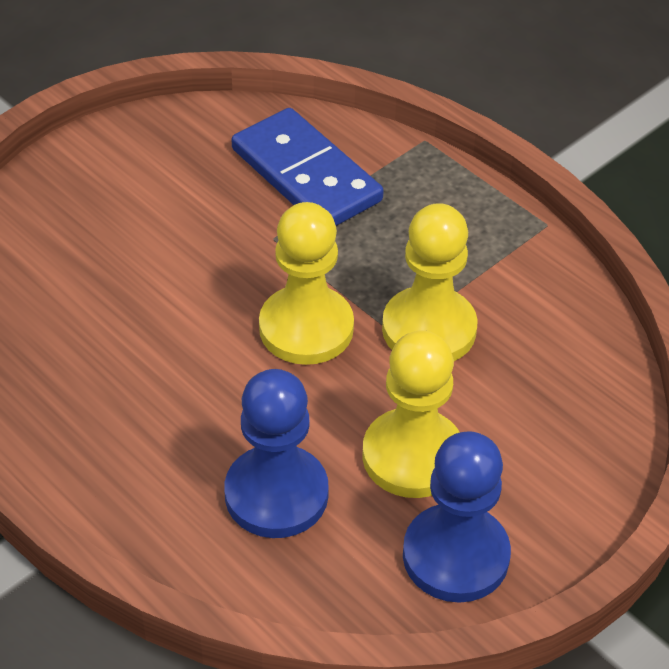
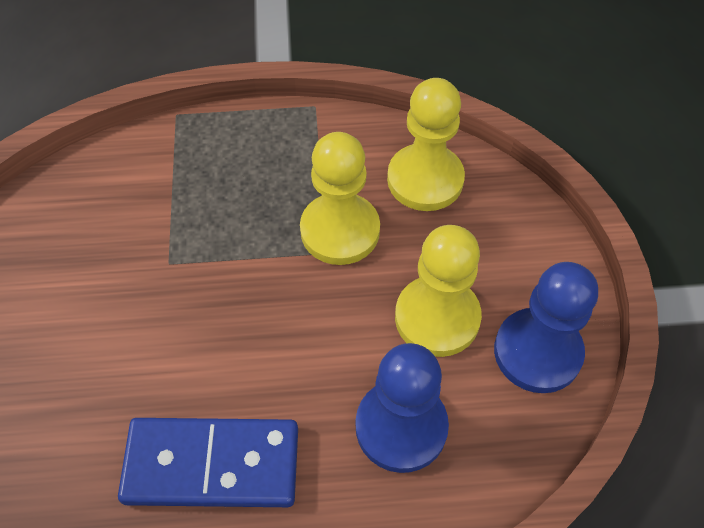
camera: 50 degrees left, 10 degrees up
blue domino [232,108,384,226] -> blue domino moved to [118,418,298,507]
yellow pawn [259,202,354,365] -> yellow pawn moved to [387,78,465,211]

